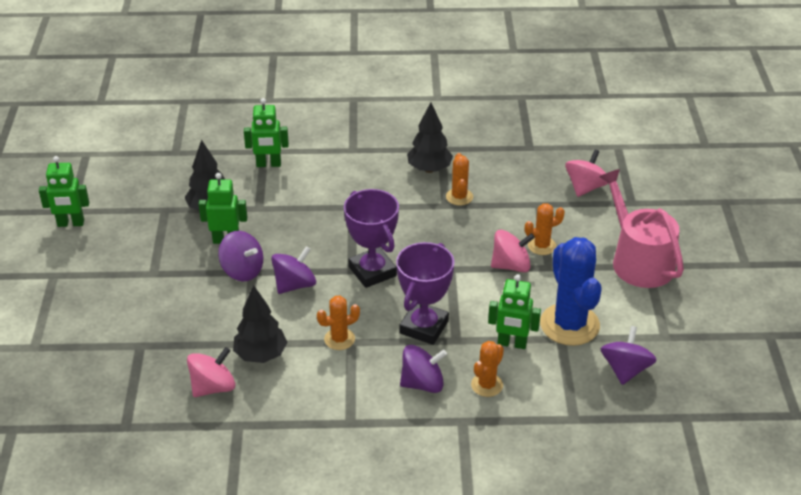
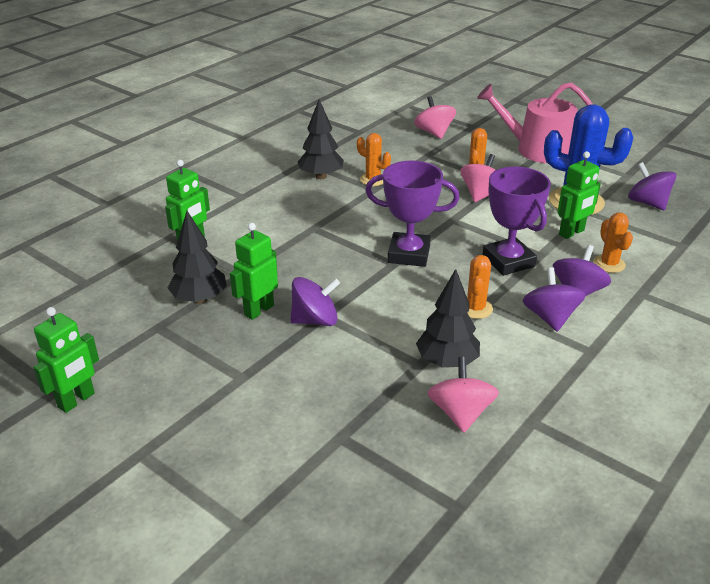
camera: 50 degrees left, 5 degrees down
purple spinning top [271,246,316,294] -> purple spinning top moved to [523,267,586,332]

